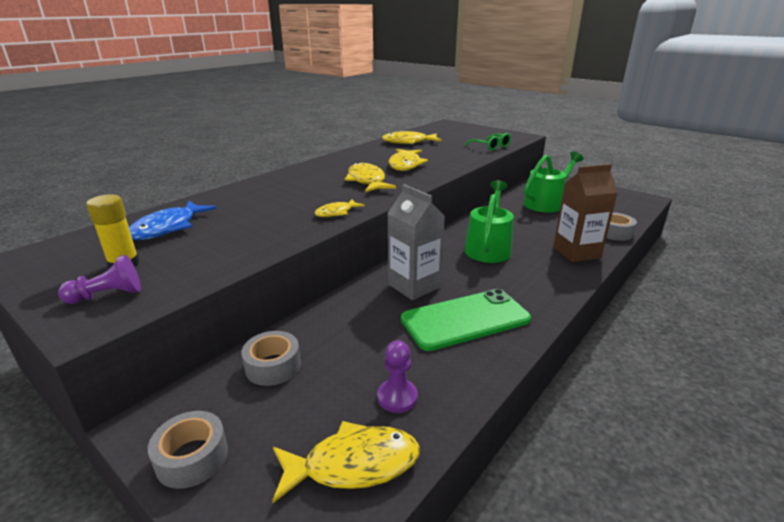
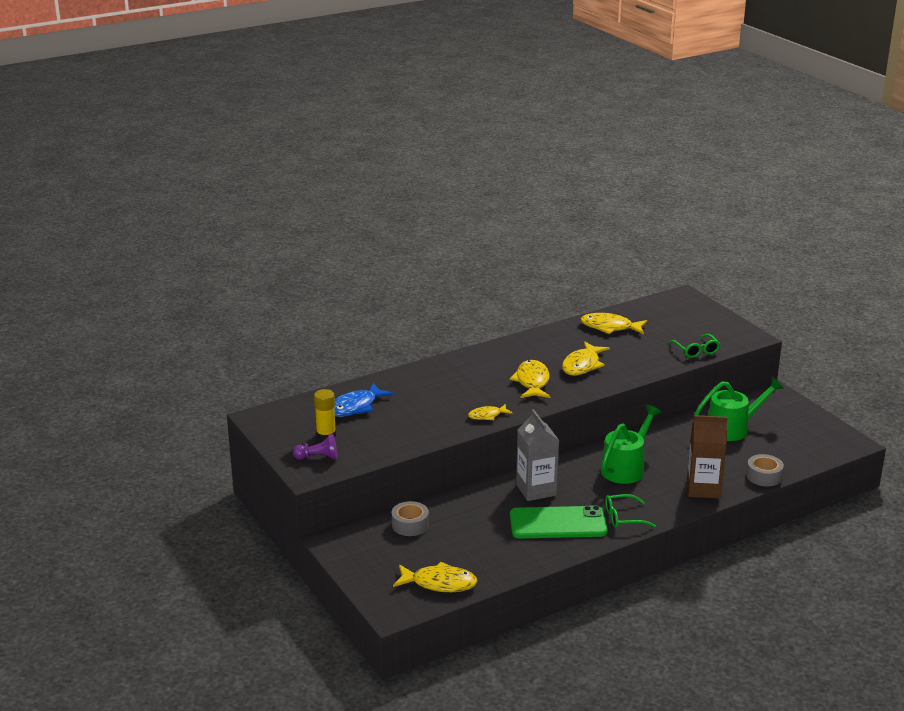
camera: 20 degrees right, 0 degrees up
grey tape [148,411,228,489] -> none
purple pawn [377,340,418,413] -> none
none -> green glasses [605,494,656,528]

